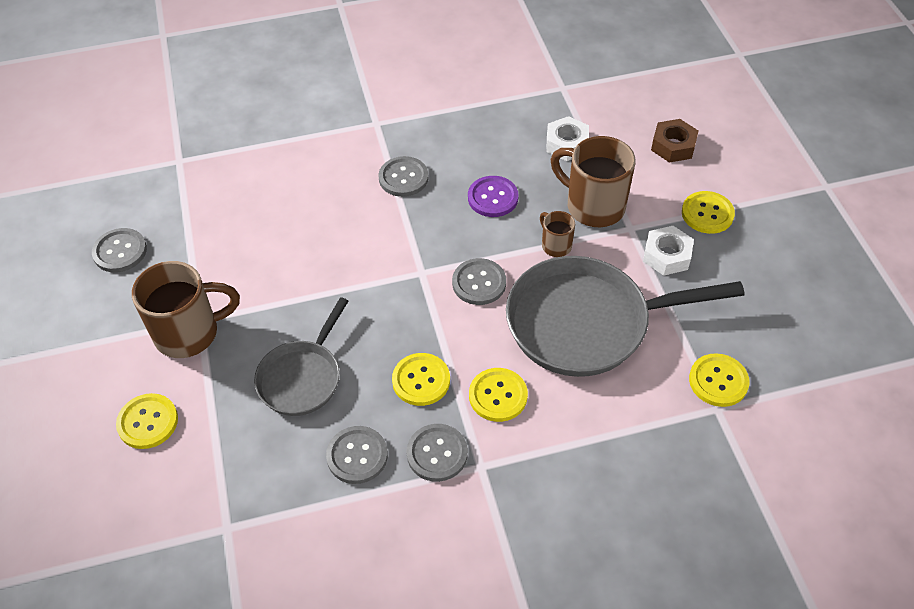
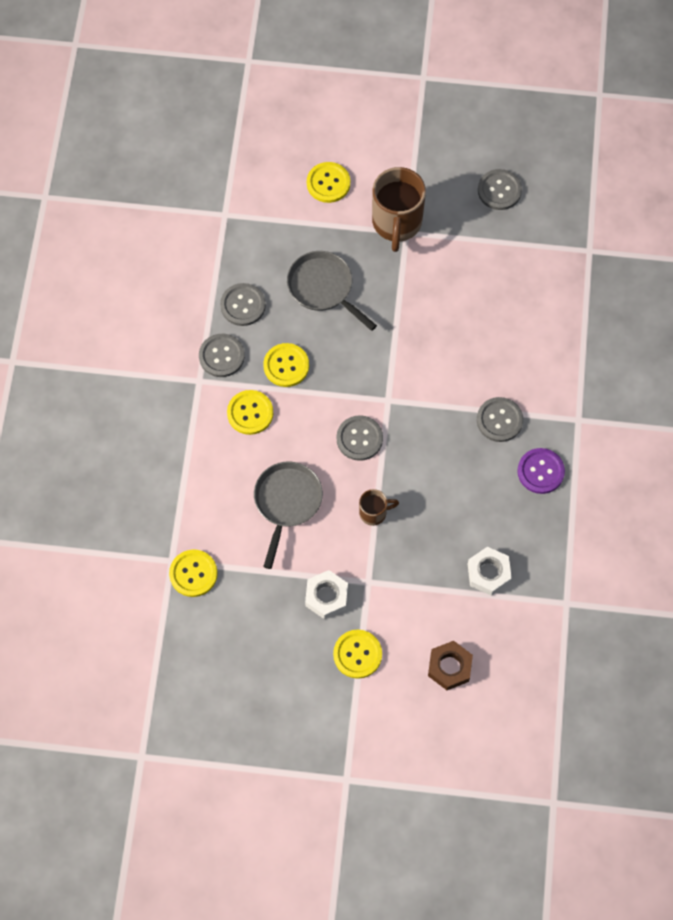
camera: 110 degrees right, 15 degrees up
purple button [468,176,518,217] -> purple button moved to [517,448,565,494]
grey pan [506,256,745,377] -> grey pan [254,462,323,569], size x0.58
brown mug [551,136,636,227] -> none

